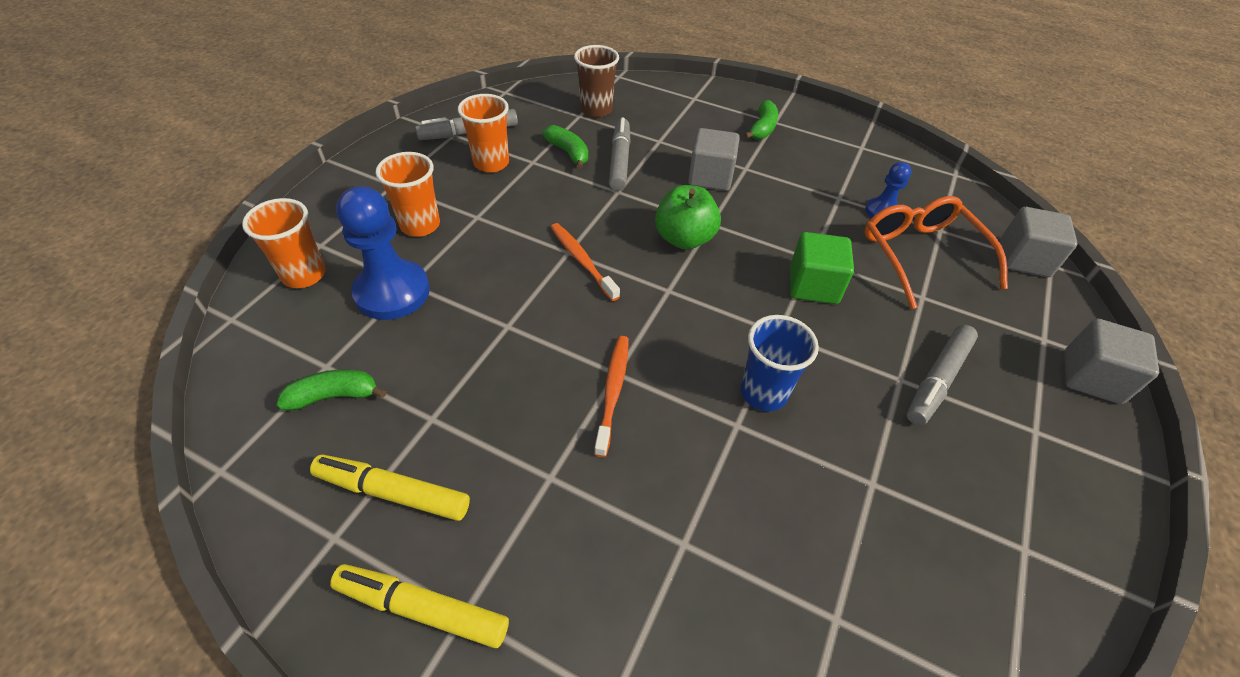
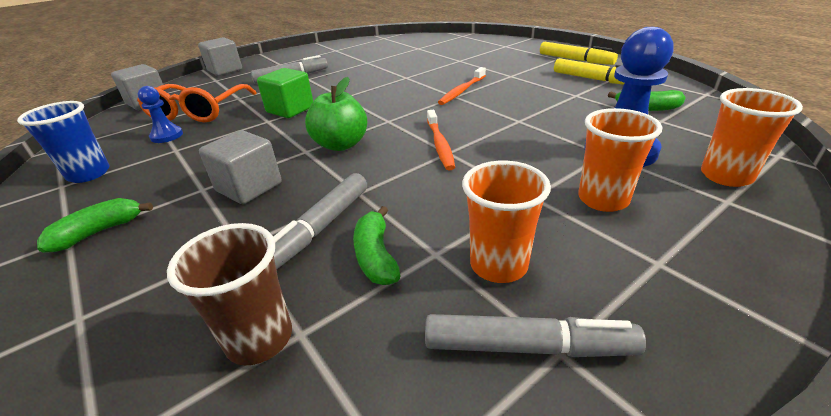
camera: 150 degrees left, 15 degrees down
blue cup [740,315,819,411] -> blue cup moved to [17,101,110,183]

